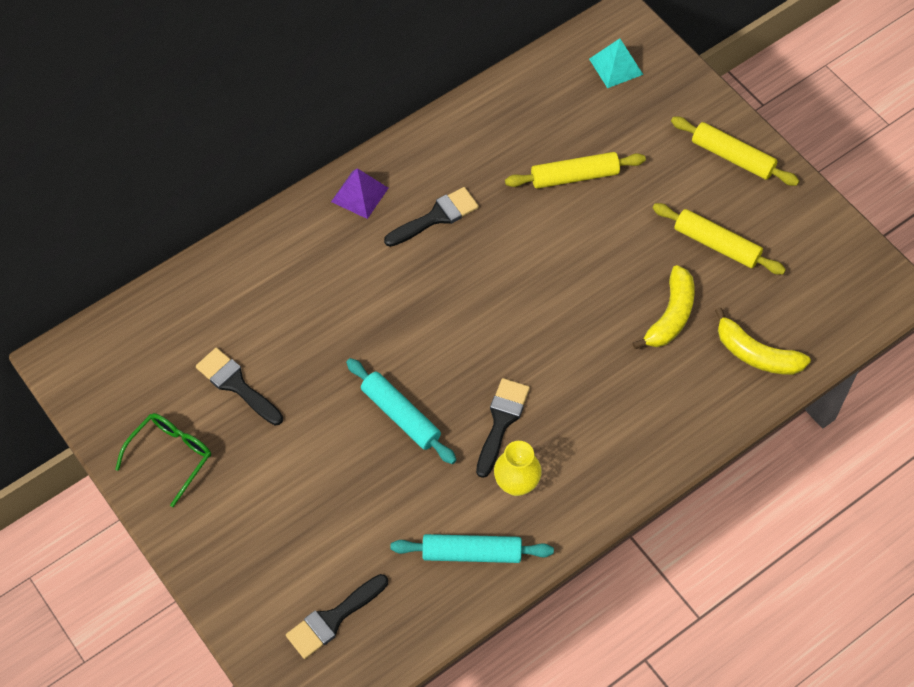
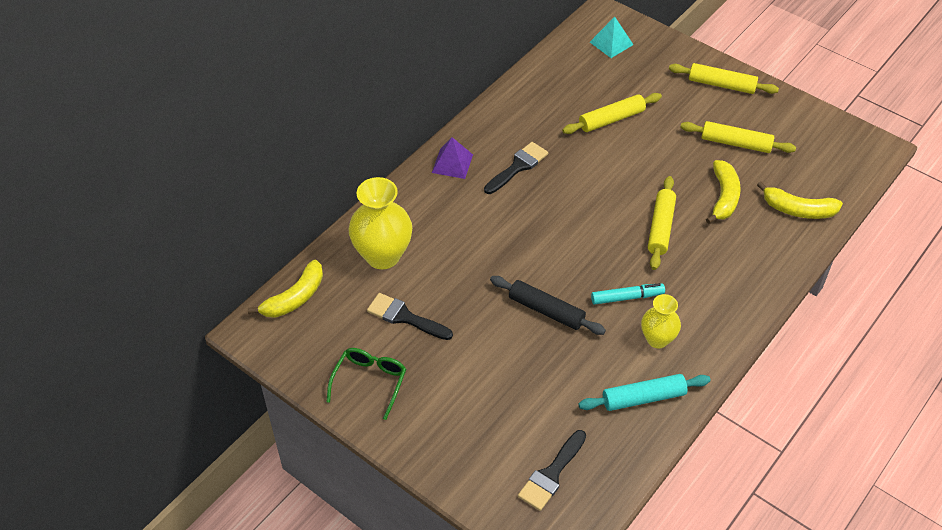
camera: 15 degrees left, 10 degrees down
turquoise rolling pin [346,358,456,464] -> black rolling pin [490,276,606,335]
black brush [476,378,530,478] -> turquoise marker [591,283,665,305]
none -> yellow banana [248,260,323,318]
none -> yellow vase [348,177,412,269]
none -> yellow rolling pin [648,176,676,270]

